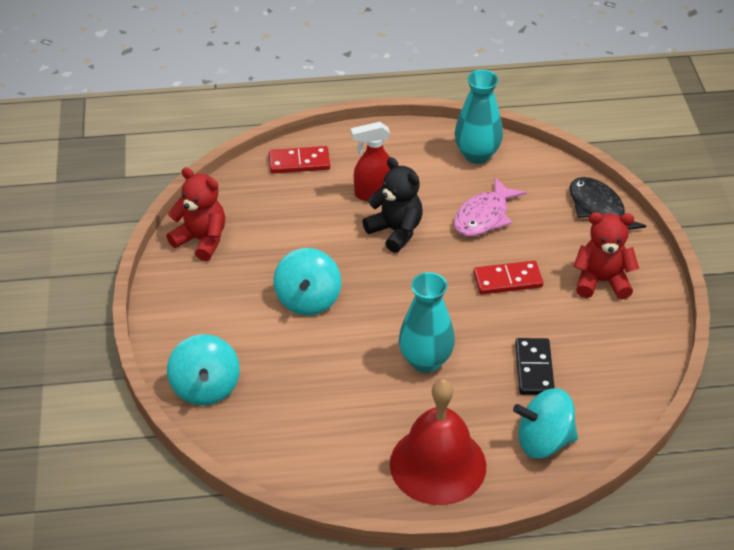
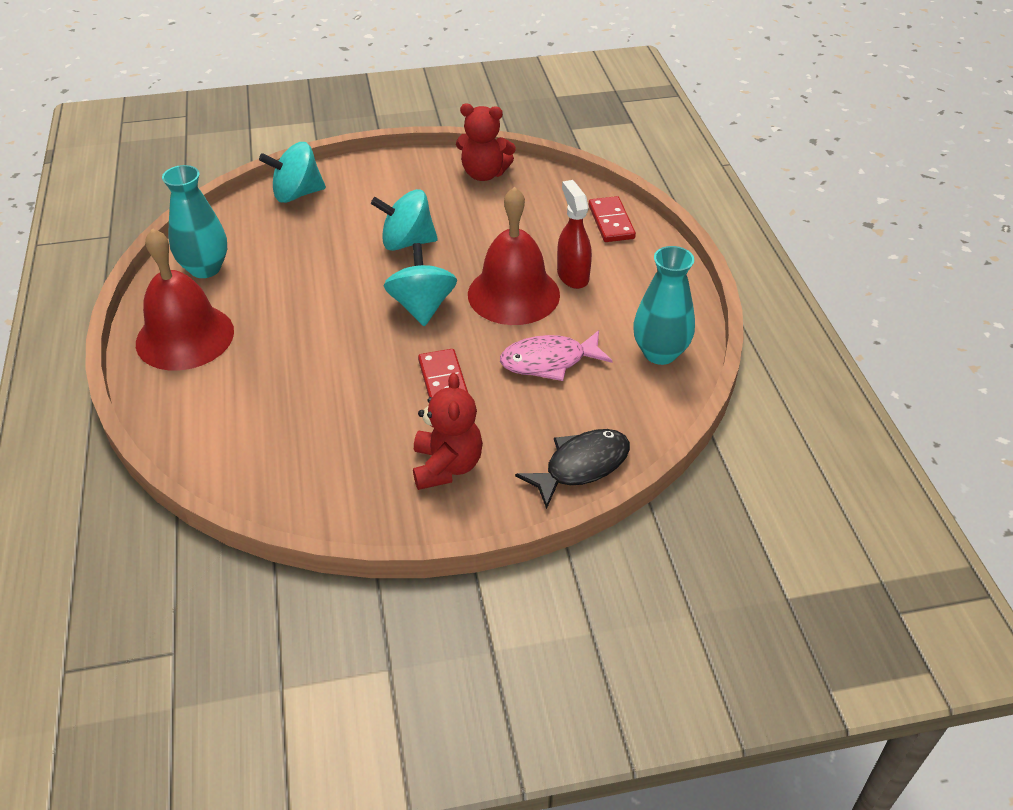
camera: 85 degrees right, 0 degrees up
red teddy bear [166,167,225,261] -> red teddy bear turned 75 degrees clockwise [456,104,516,181]
black teddy bear [362,157,423,253] -> red bell [468,187,560,325]
turquoise vase [399,272,455,373] -> turquoise vase moved to [162,165,227,278]
pink fish [454,177,526,236] -> pink fish turned 45 degrees counterclockwise [500,330,613,381]
turquoise spinning top [513,388,578,458] -> turquoise spinning top moved to [384,243,457,326]
black domino [515,338,555,395] -> none

